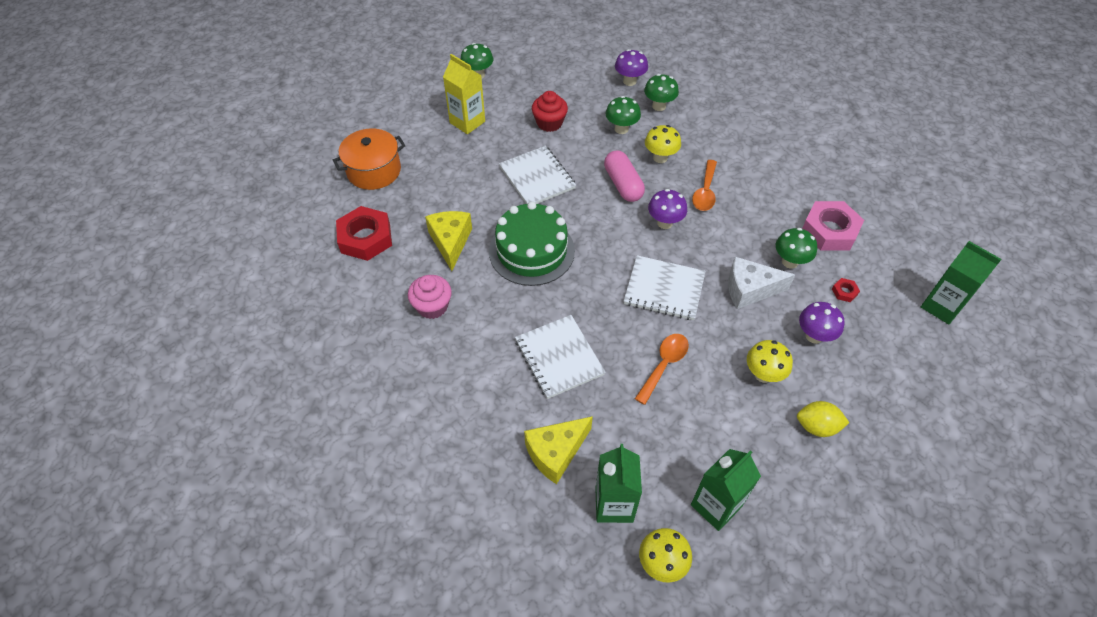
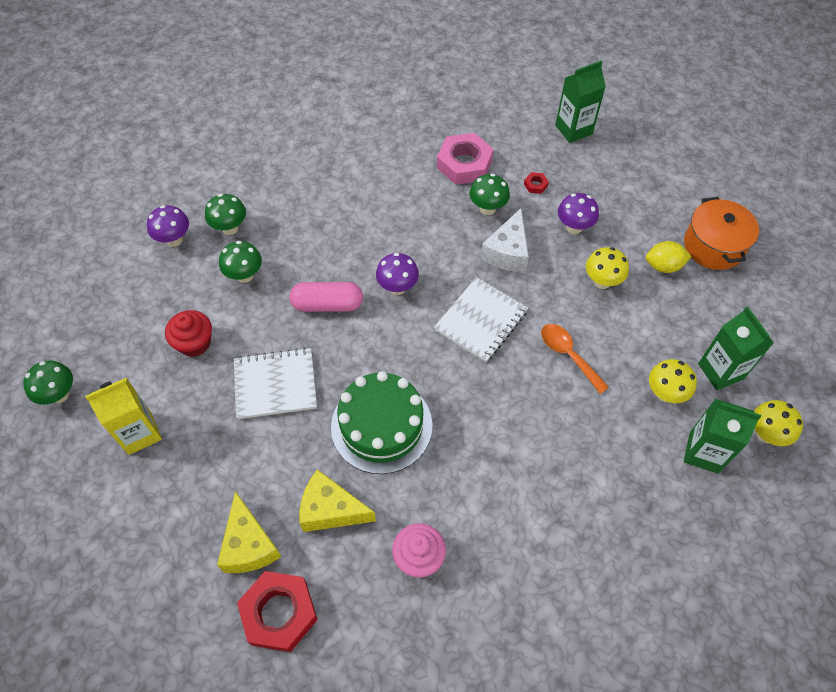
camera: 70 degrees left, 5 degrees up
orange pot [333,129,405,190] -> orange pot moved to [684,197,759,270]
white notebook [515,315,606,399] -> none
yellow cheese [524,416,593,484] -> yellow cheese moved to [217,491,281,573]
yellow mushroom [645,125,681,163] -> yellow mushroom moved to [649,359,697,403]
orange spoon [692,160,717,211] -> none
yellow lemon [797,401,849,437] -> yellow lemon turned 60 degrees clockwise [646,241,692,273]

